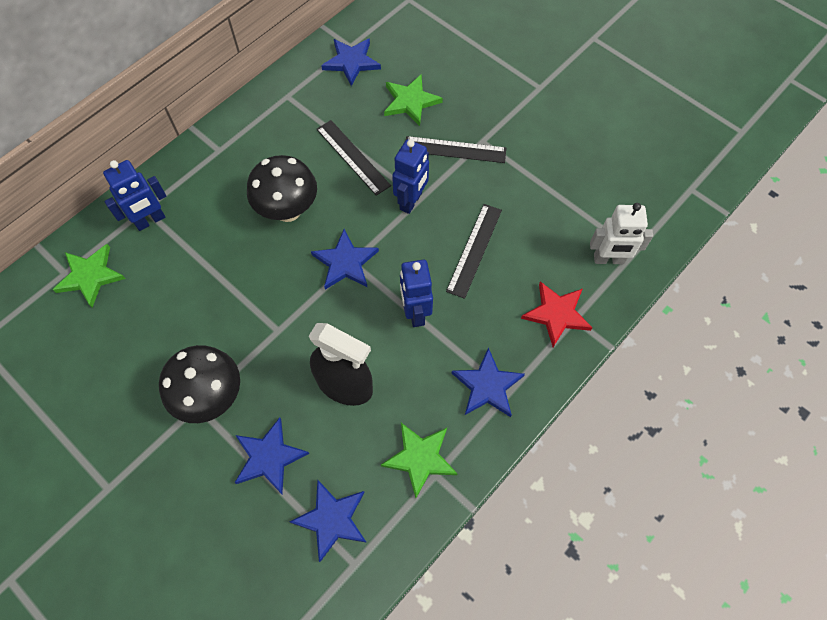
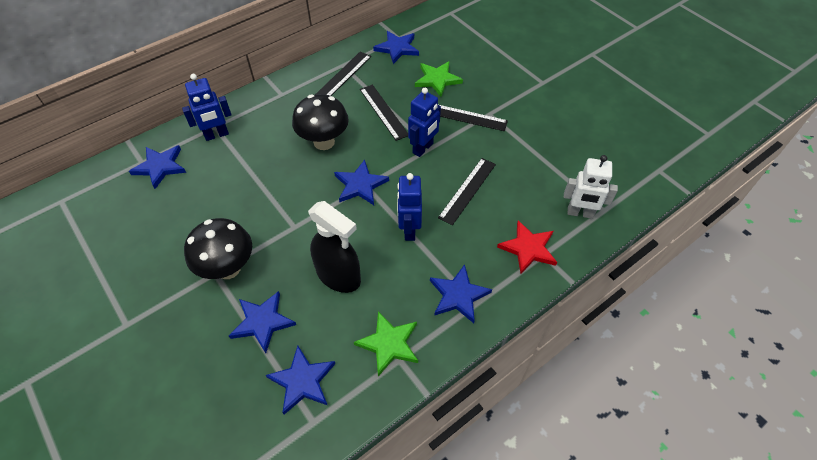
camera: 10 degrees right, 10 degrees down
green star [53,244,125,308] -> blue star [129,145,186,189]
none -> black ruler [316,52,371,96]

